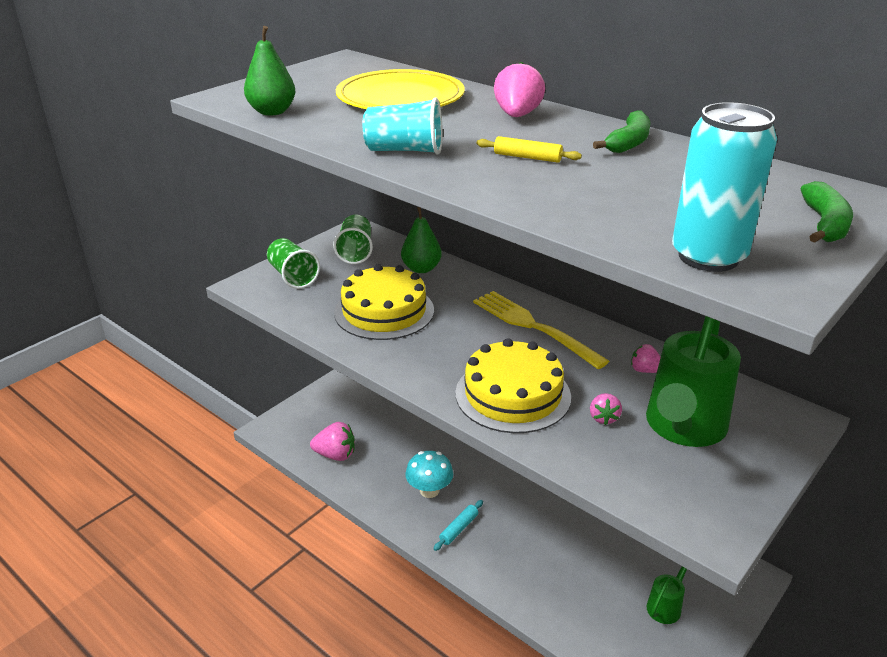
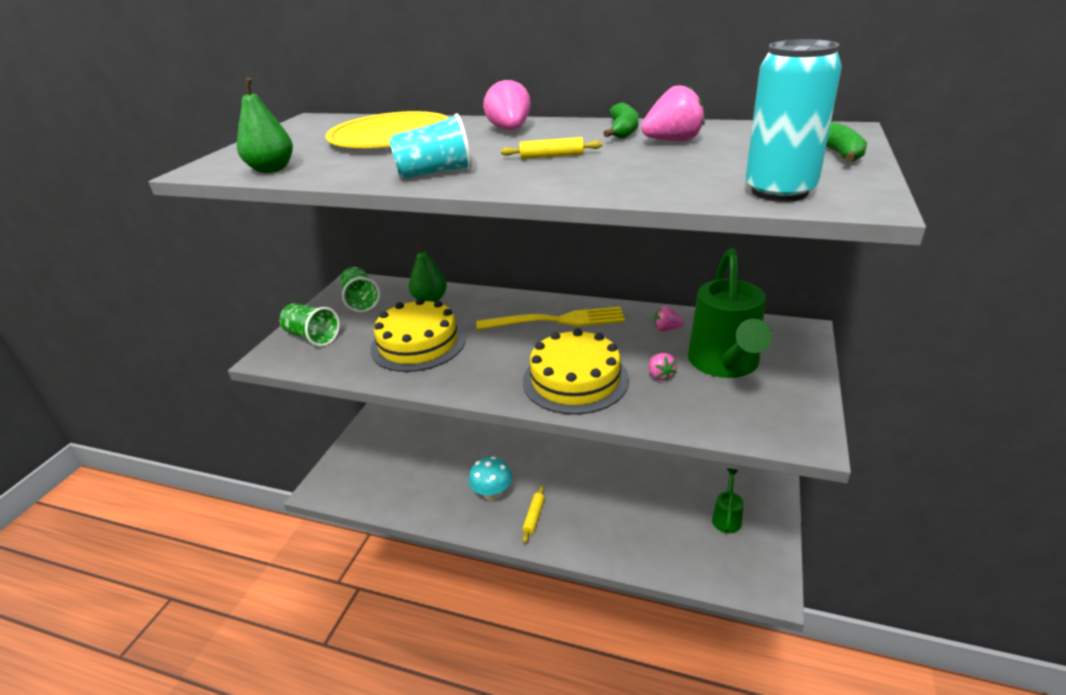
camera: 20 degrees left, 0 degrees up
pink strawberry [310,422,355,461] -> pink strawberry moved to [641,85,705,141]
turquoise rolling pin [433,500,483,551] -> yellow rolling pin [522,486,545,543]
yellow fork [473,291,609,369] -> yellow fork turned 150 degrees clockwise [476,307,625,330]

